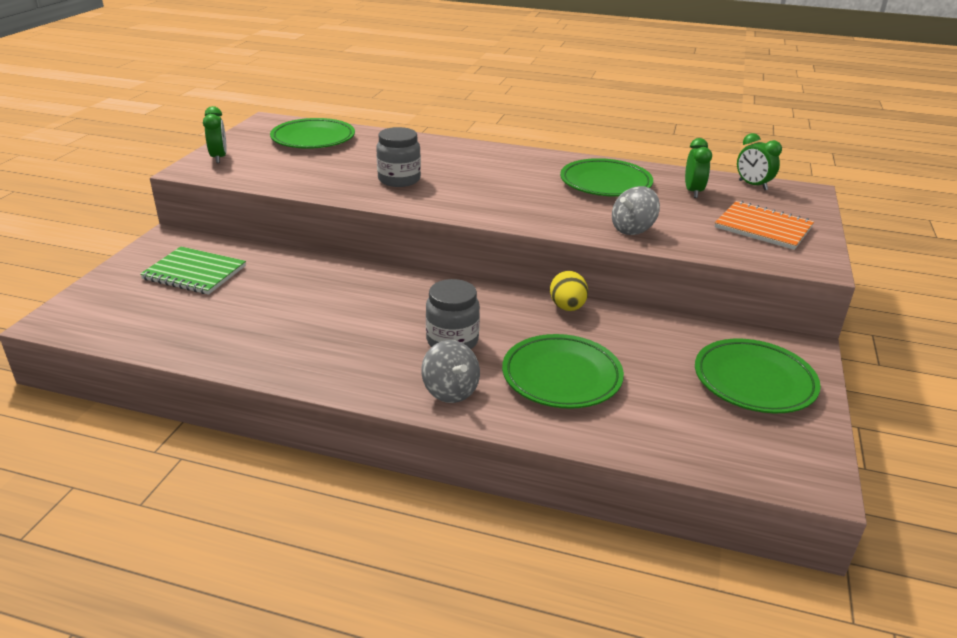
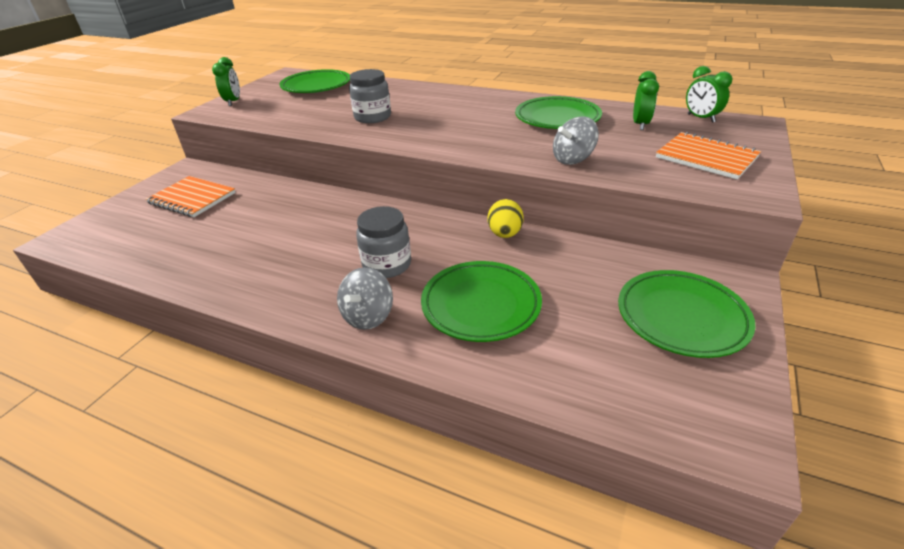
camera: 10 degrees right, 5 degrees up
green notebook [140,247,246,295] -> orange notebook [146,176,236,217]
grey spinning top [421,340,480,403] -> grey spinning top turned 45 degrees clockwise [337,267,393,330]

